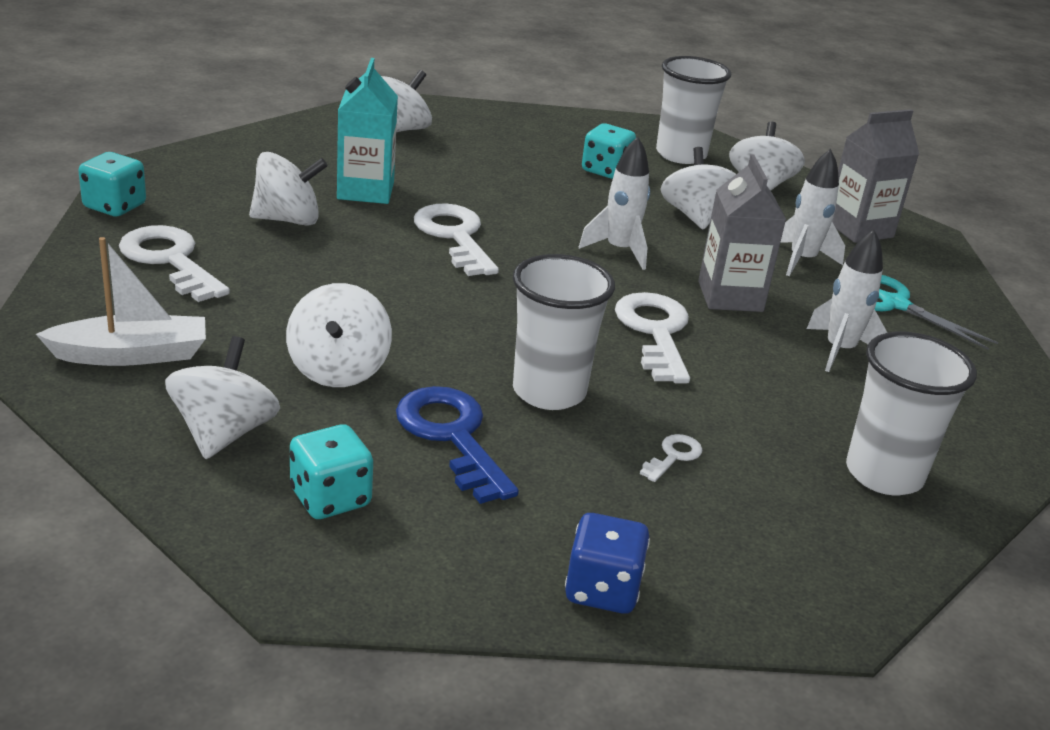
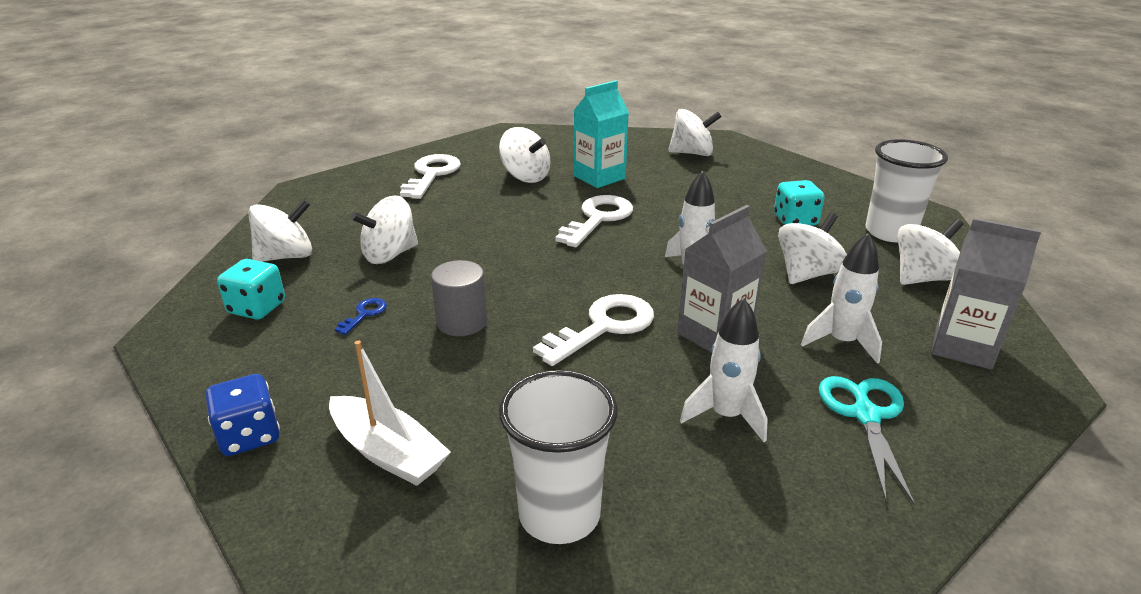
camera: 55 degrees right, 0 degrees up
white boat [36,237,206,366] -> white boat moved to [329,341,451,486]
turquoise dice [78,152,146,216] -> none
blue key [396,386,519,504] -> blue key [335,298,387,335], size x0.47
white cup [513,254,615,410] -> grey cylinder [431,260,487,336]
white key [640,434,702,482] -> none

